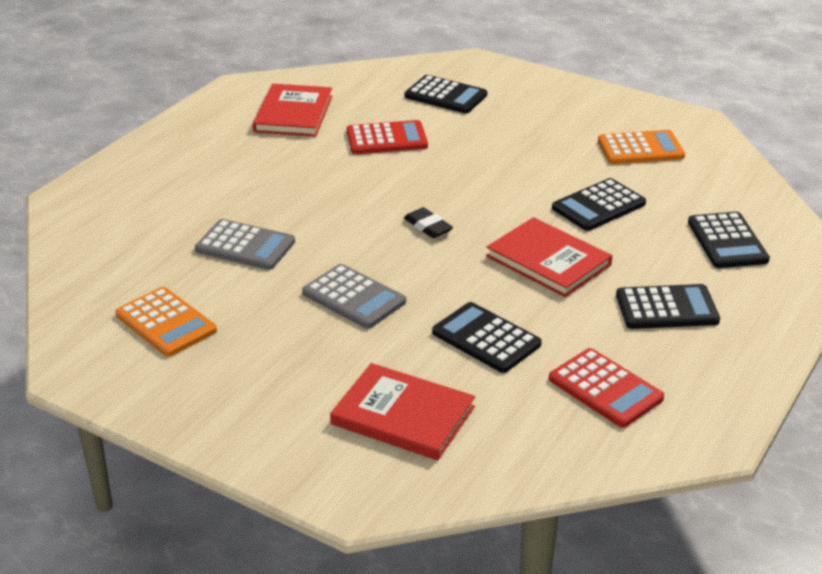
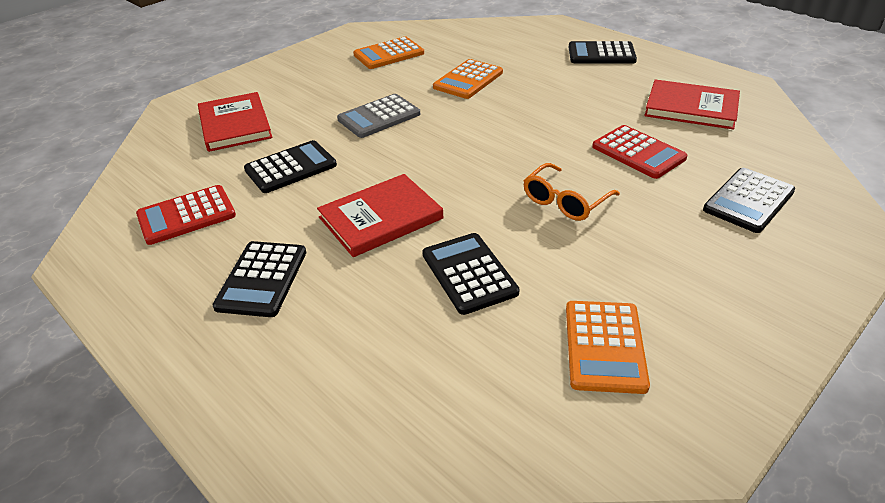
camera: 105 degrees right, 5 degrees up
grey calculator [195,219,295,270] -> orange calculator [433,59,503,99]
red book [330,363,475,460] -> red book turned 60 degrees counterclockwise [198,92,273,152]
red calculator [347,120,428,154] -> red calculator turned 45 degrees counterclockwise [592,125,687,179]
black eraser [404,207,453,238] -> none
black calculator [688,212,770,268] -> black calculator moved to [569,41,637,64]
none -> orange glasses [523,163,620,221]

